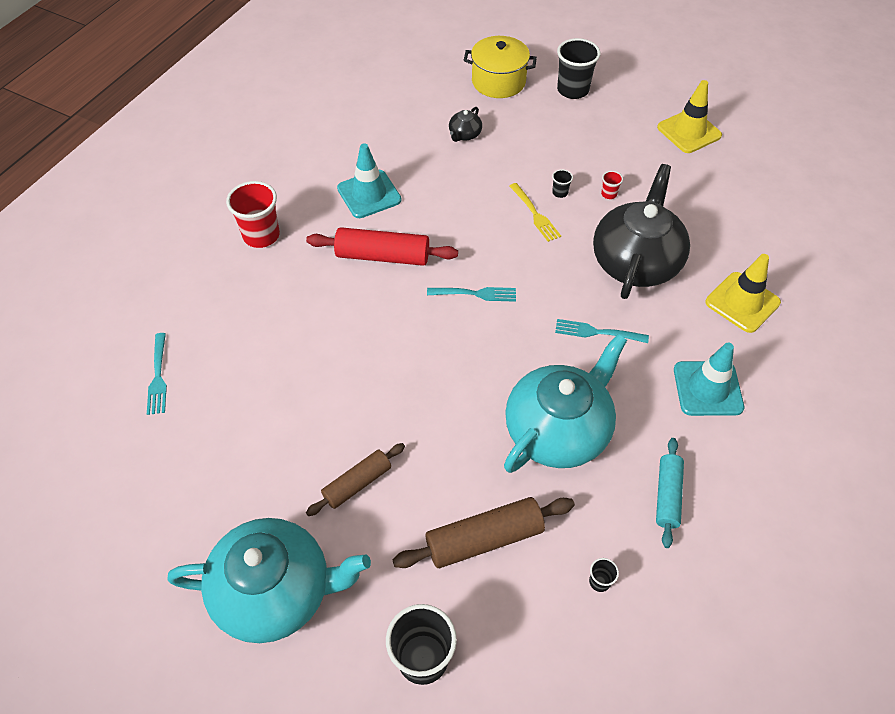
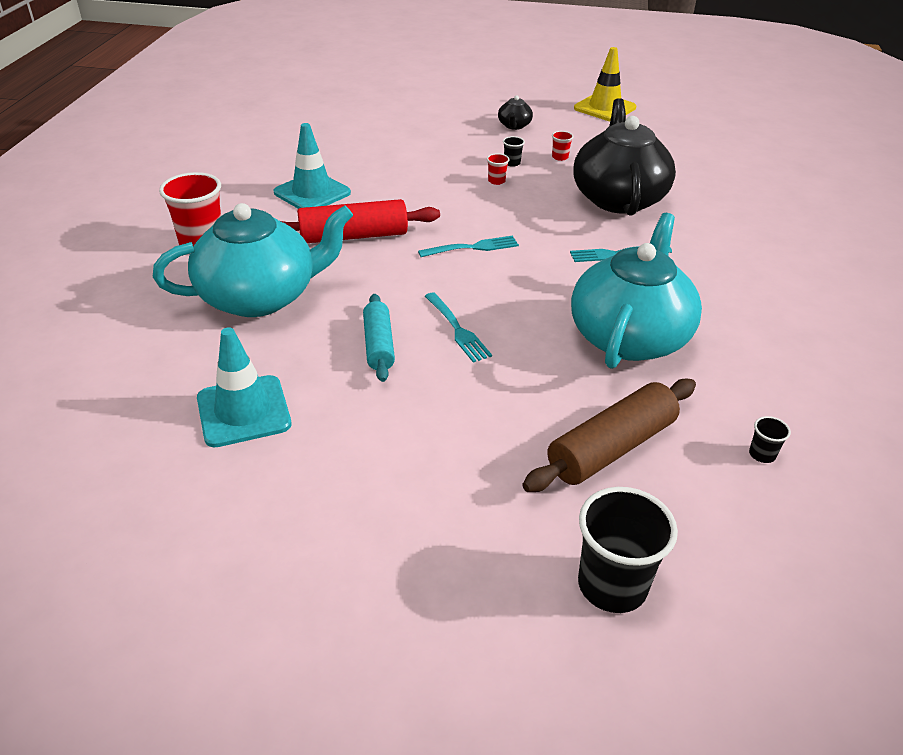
camera: 20 degrees left, 15 degrees down
turquoise fork [147,333,167,415] -> turquoise fork moved to [425,292,492,363]
turquoise teapot [168,518,371,643] -> turquoise teapot moved to [153,203,353,317]
brown rolling pin [306,443,405,516] -> none
black teapot [449,107,482,142] -> black teapot moved to [498,95,533,130]
yellow pot [464,36,537,98] -> none
yellow fork [510,183,561,242] -> red cup [487,153,510,185]
black cup [557,38,601,99] -> none
turquoise rolling pin [656,438,684,548] -> turquoise rolling pin moved to [363,294,395,382]
turquoise traffic cone [674,343,744,416] -> turquoise traffic cone moved to [197,327,291,447]
yellow traffic cone [705,254,781,333] -> none

